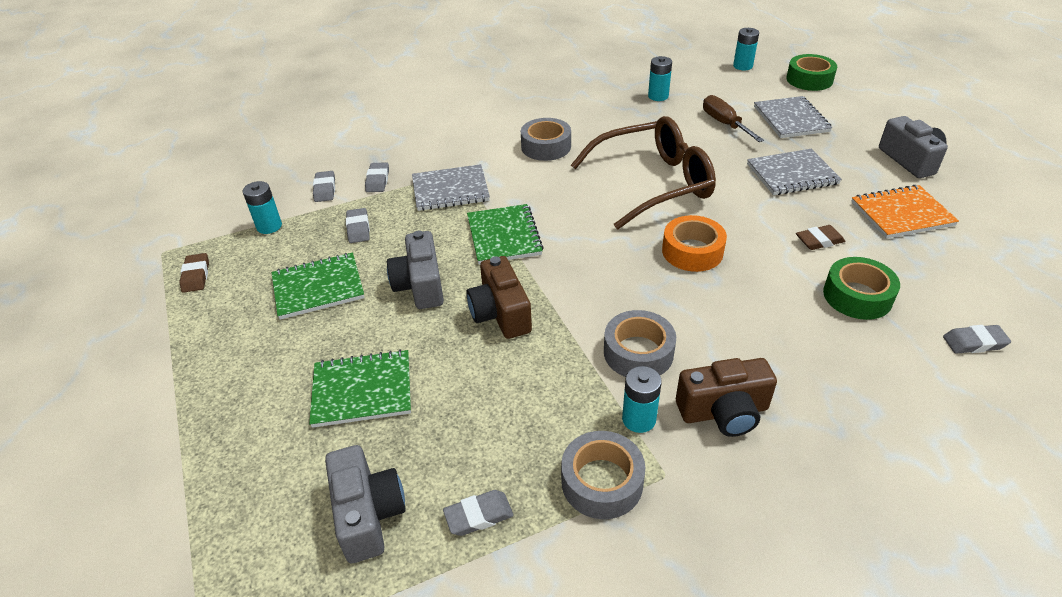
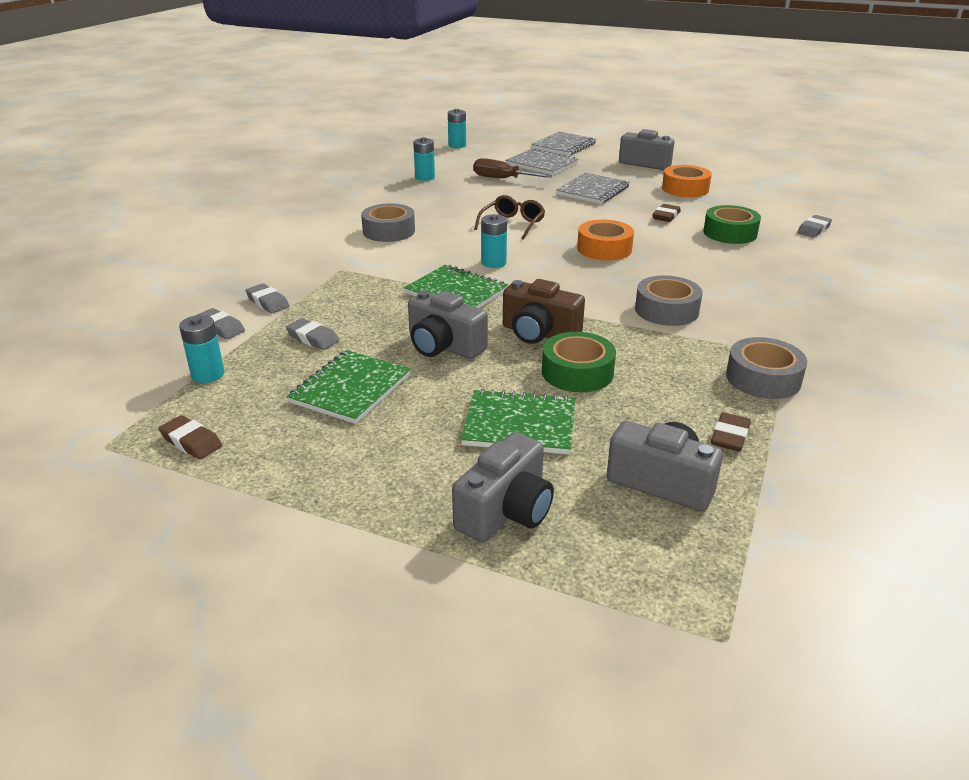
camera: 45 degrees left, 10 degrees down
green notebook [309,349,411,428] -> green notebook turned 60 degrees clockwise [461,389,575,454]
grey notebook [412,164,490,211] -> grey notebook moved to [531,132,596,156]
grey eraser [443,490,514,536] -> brown eraser [711,412,751,452]
brown glasses [571,116,716,229] -> brown glasses [474,195,545,240], size x0.50
turquoise battery [622,366,662,433] -> turquoise battery moved to [481,214,507,268]
brown camera [676,358,777,437] -> none
green tape [786,54,837,91] -> green tape moved to [542,332,616,392]
orange notebook [851,185,959,238] -> orange tape [662,165,712,197]
none -> grey camera [452,432,554,543]

